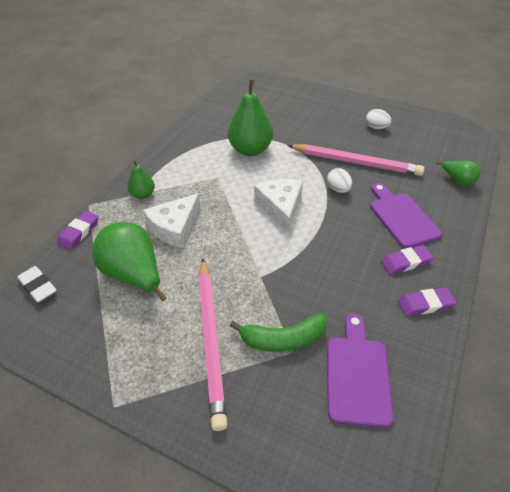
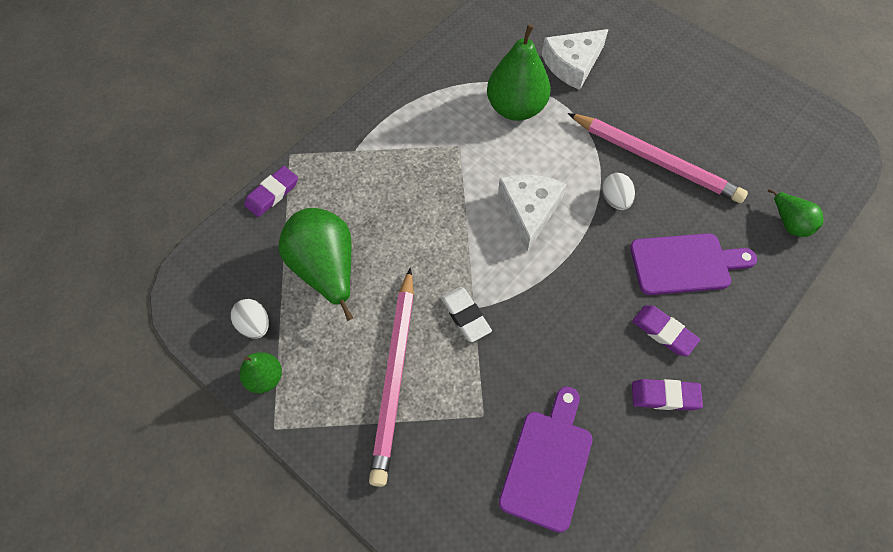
camera: 15 degrees right, 15 degrees up
white eraser [17,266,57,303] -> white eraser moved to [441,287,492,342]
green pear [128,160,155,199] -> green pear moved to [239,352,282,393]
white cheese [143,193,201,248] -> white cheese moved to [542,29,608,90]
green banana [230,313,327,352] -> none
white egg [366,109,391,129] -> white egg moved to [231,299,269,339]
purple cutting board [370,183,442,248] -> purple cutting board turned 90 degrees clockwise [630,233,757,295]
purple eraser [381,245,434,275] -> purple eraser turned 45 degrees clockwise [632,305,700,356]

